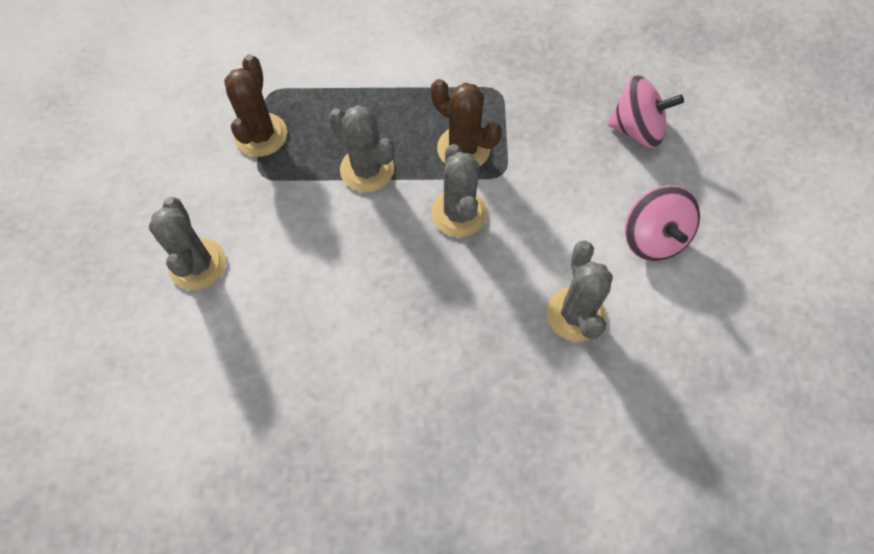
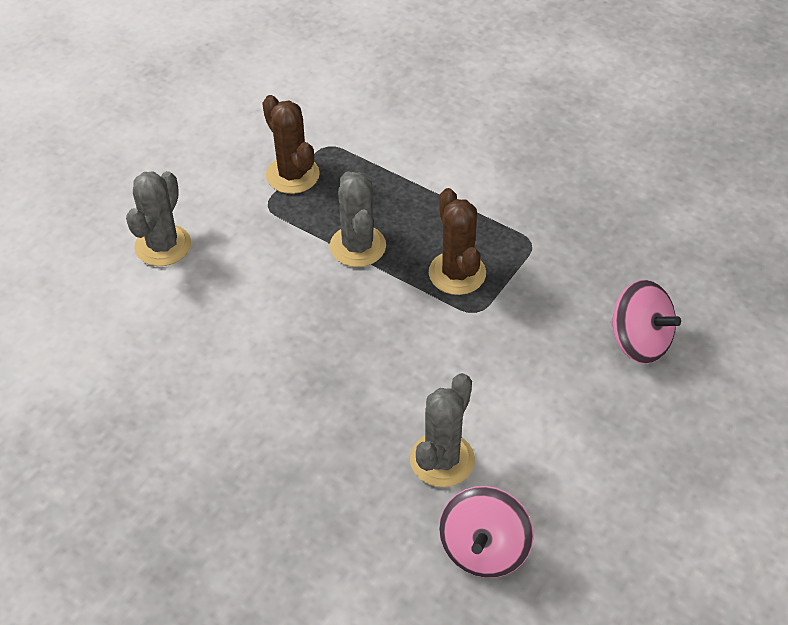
camera: 35 degrees right, 15 degrees down
brown cactus [224,54,287,157] -> brown cactus turned 75 degrees counterclockwise [262,95,320,194]
grey cactus [431,144,487,237] -> none
pink spinning top [625,185,700,261] -> pink spinning top moved to [439,486,534,578]

